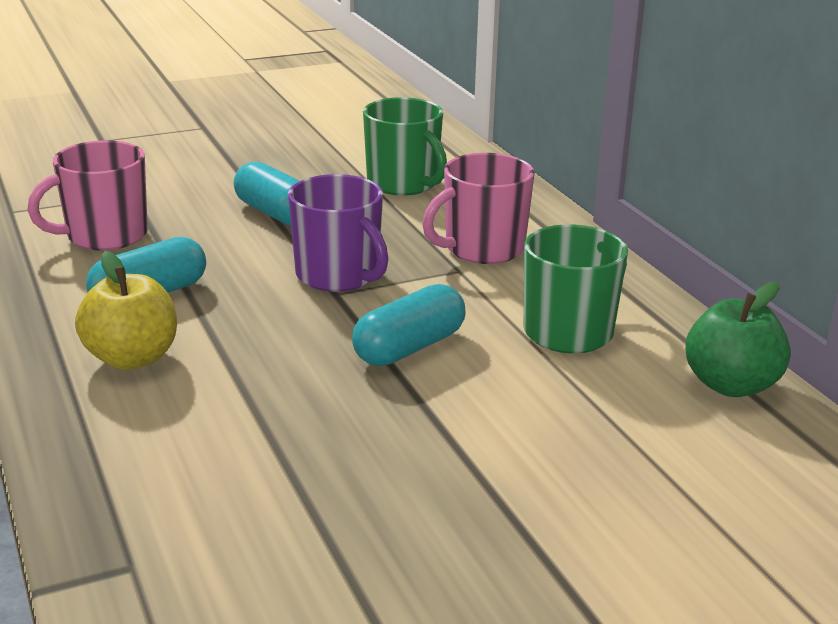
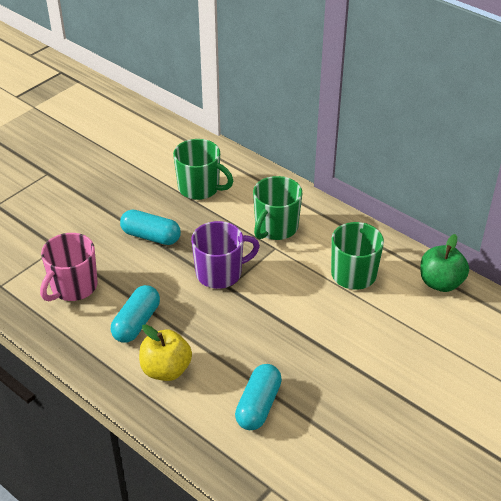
camera: 25 degrees left, 15 degrees up
purple mug [288,174,388,292] -> purple mug turned 45 degrees counterclockwise [191,221,260,289]
turquoise capsule [352,284,466,366] -> turquoise capsule moved to [235,364,282,430]
pink mug [422,153,535,264] -> green mug [253,176,302,240]

